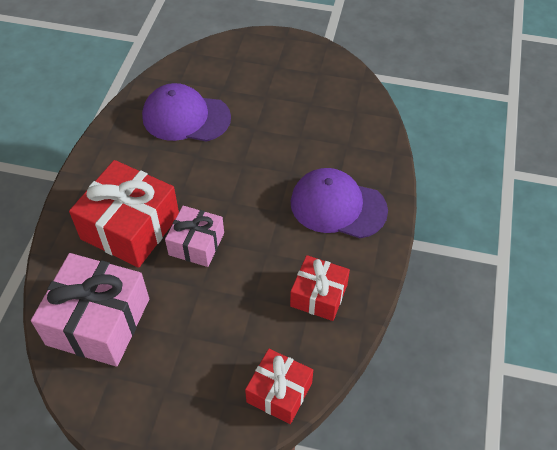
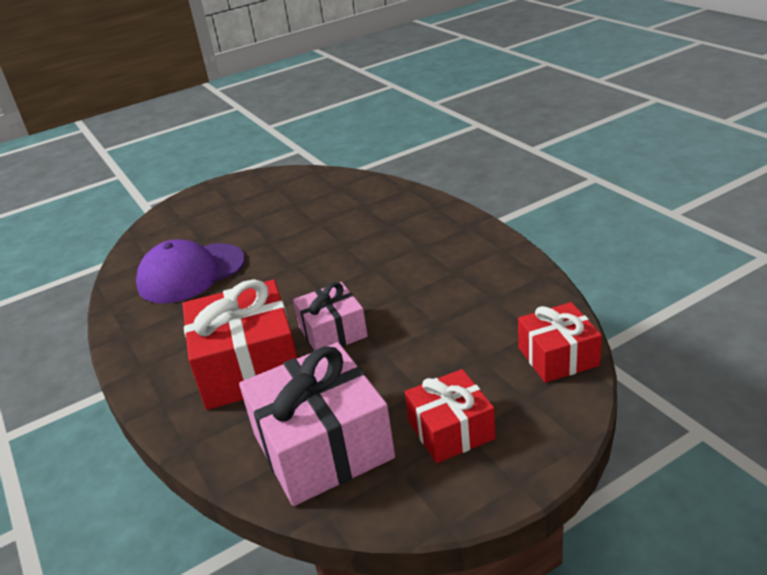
camera: 40 degrees left, 20 degrees down
red gift [290,255,350,321] -> red gift moved to [405,369,496,463]
purple cap [291,168,388,238] -> none

